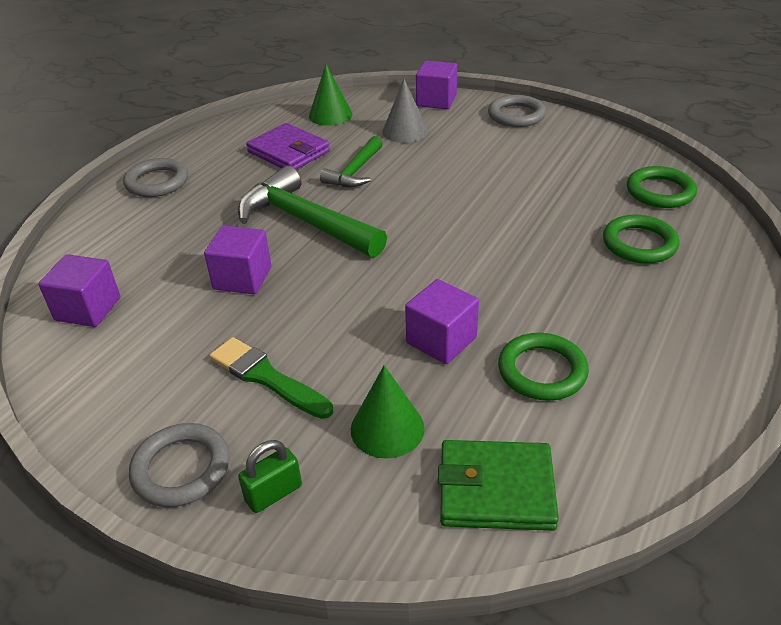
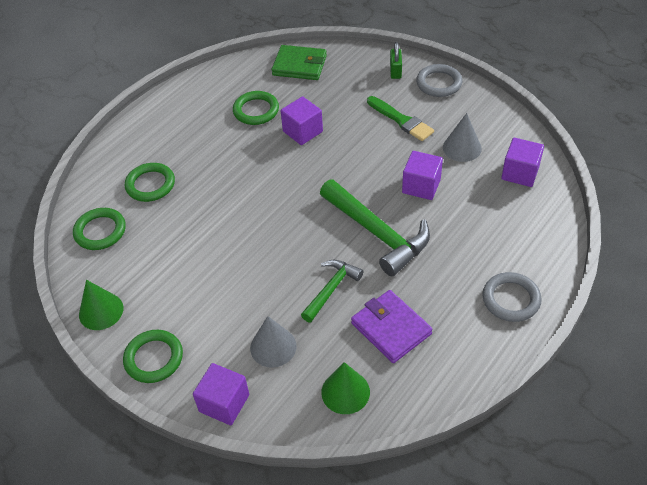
camera: 170 degrees left, 10 degrees up
green padlock [238,440,302,513] -> green padlock turned 60 degrees counterclockwise [390,42,402,79]
green cone [351,365,425,459] -> green cone moved to [79,280,124,330]
grey ring [488,95,546,127] -> green ring [123,330,183,383]
none -> grey cone [443,113,482,162]

